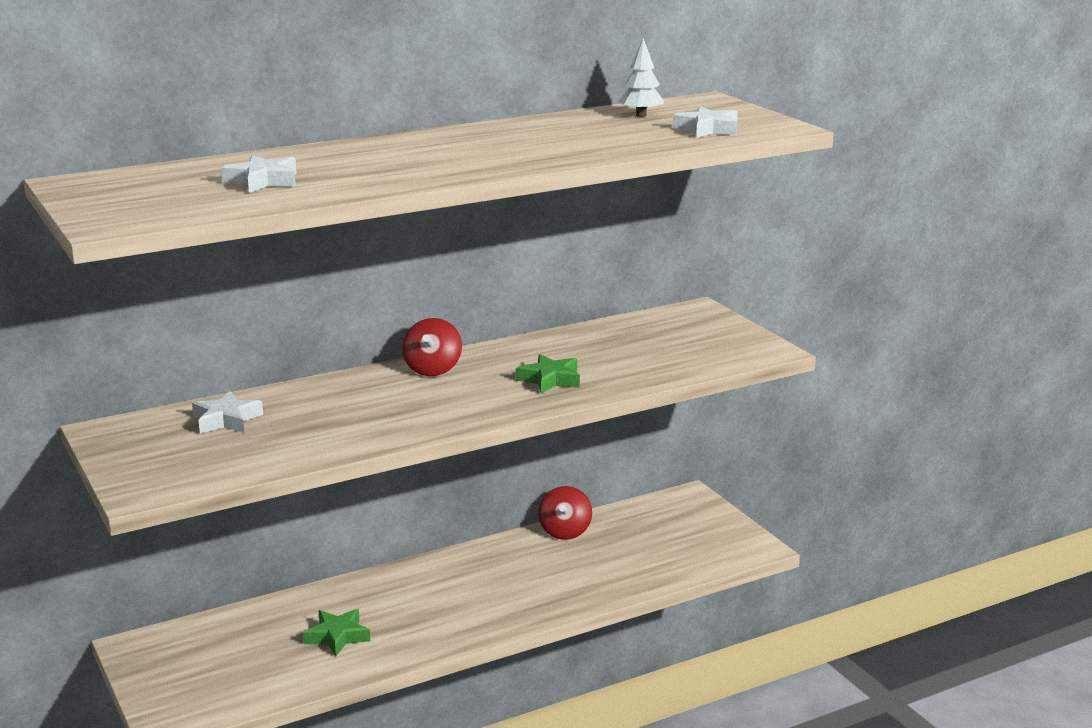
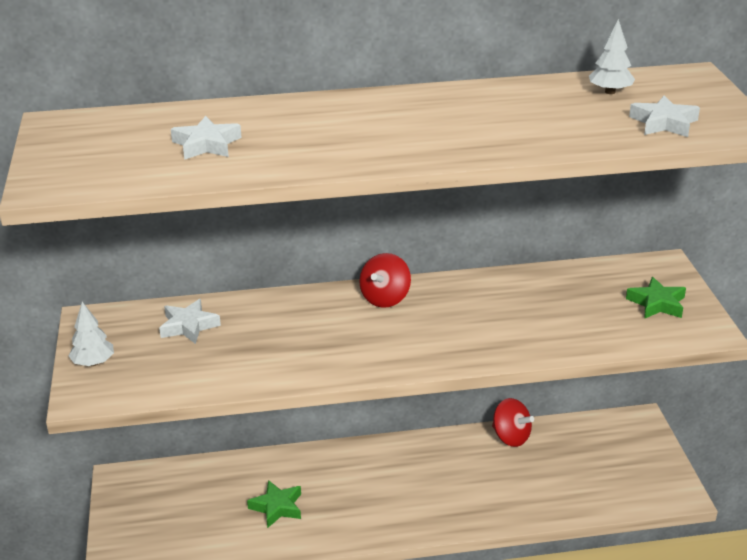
camera: 20 degrees right, 10 degrees up
green star [516,354,580,394] -> green star moved to [626,277,686,319]
red spinning top [538,486,592,540] -> red spinning top turned 75 degrees counterclockwise [492,398,534,447]
none -> white tree [68,302,114,366]

